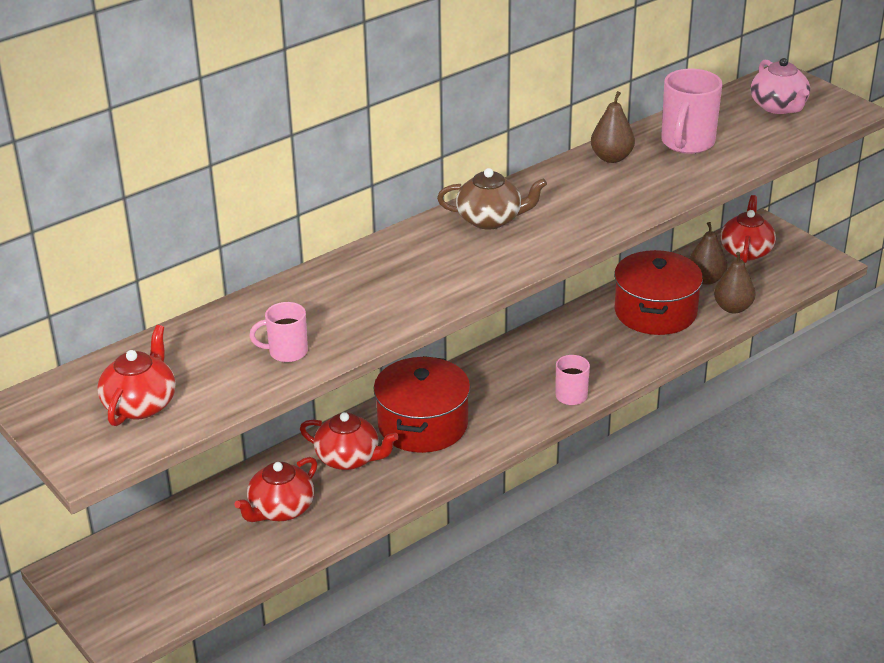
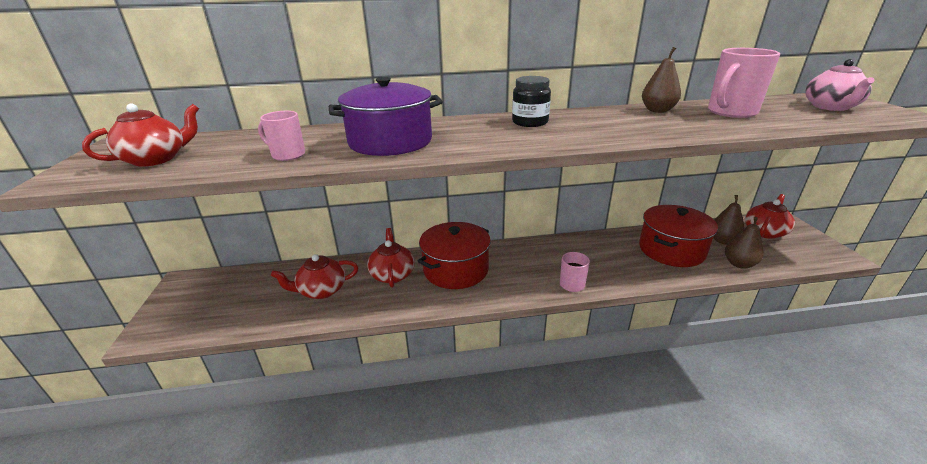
camera: 30 degrees right, 5 degrees down
red teapot [300,412,399,470] -> red teapot turned 150 degrees counterclockwise [367,228,414,288]
brown teapot [437,168,547,230] -> black jar [512,76,551,127]
none -> purple pot [329,77,443,156]

